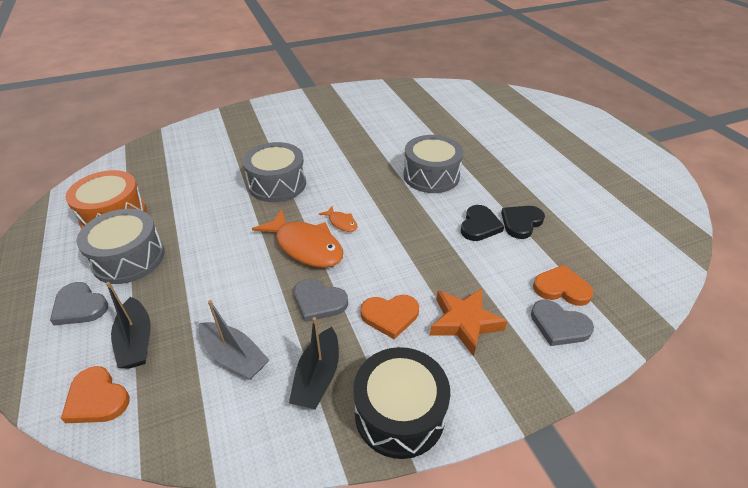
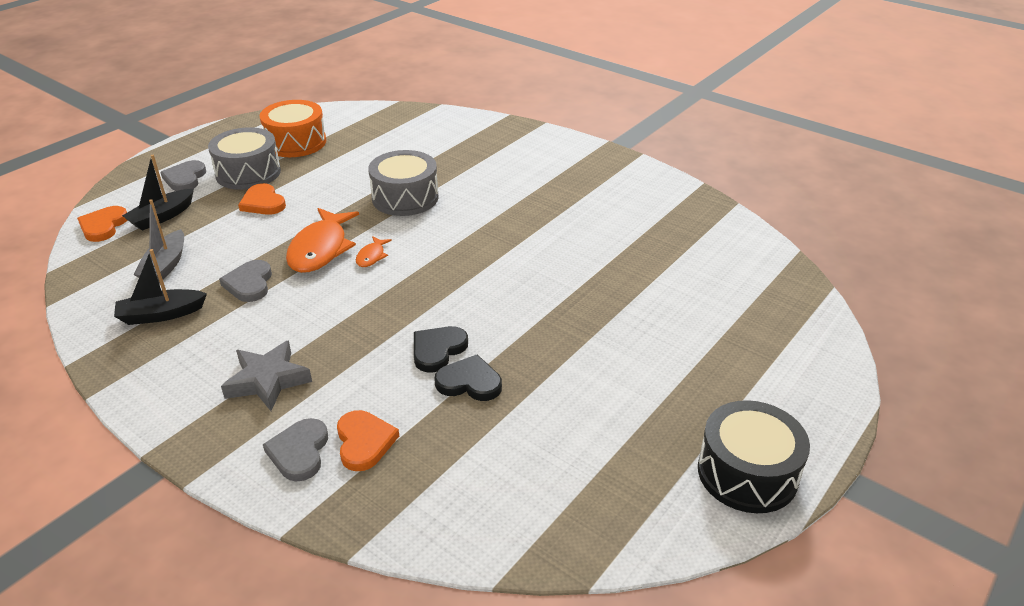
camera: 60 degrees right, 5 degrees down
black drum [353,347,450,459] -> black drum moved to [698,400,810,513]
orange heart [361,295,419,339] -> orange heart moved to [238,183,286,215]
grey drum [404,135,464,193] -> none
orange star [430,288,507,357] -> grey star [221,340,312,411]
black heart [461,205,504,241] -> black heart turned 135 degrees clockwise [414,326,468,373]

